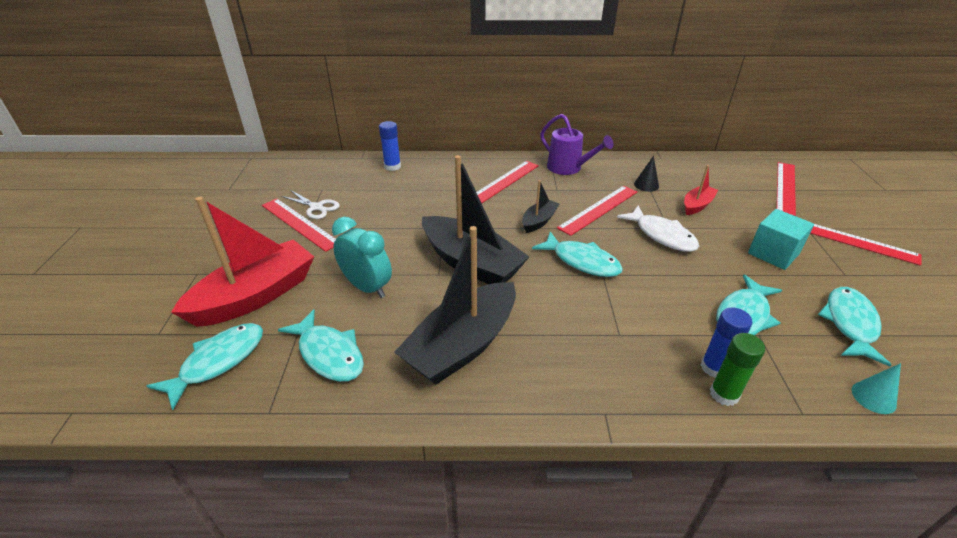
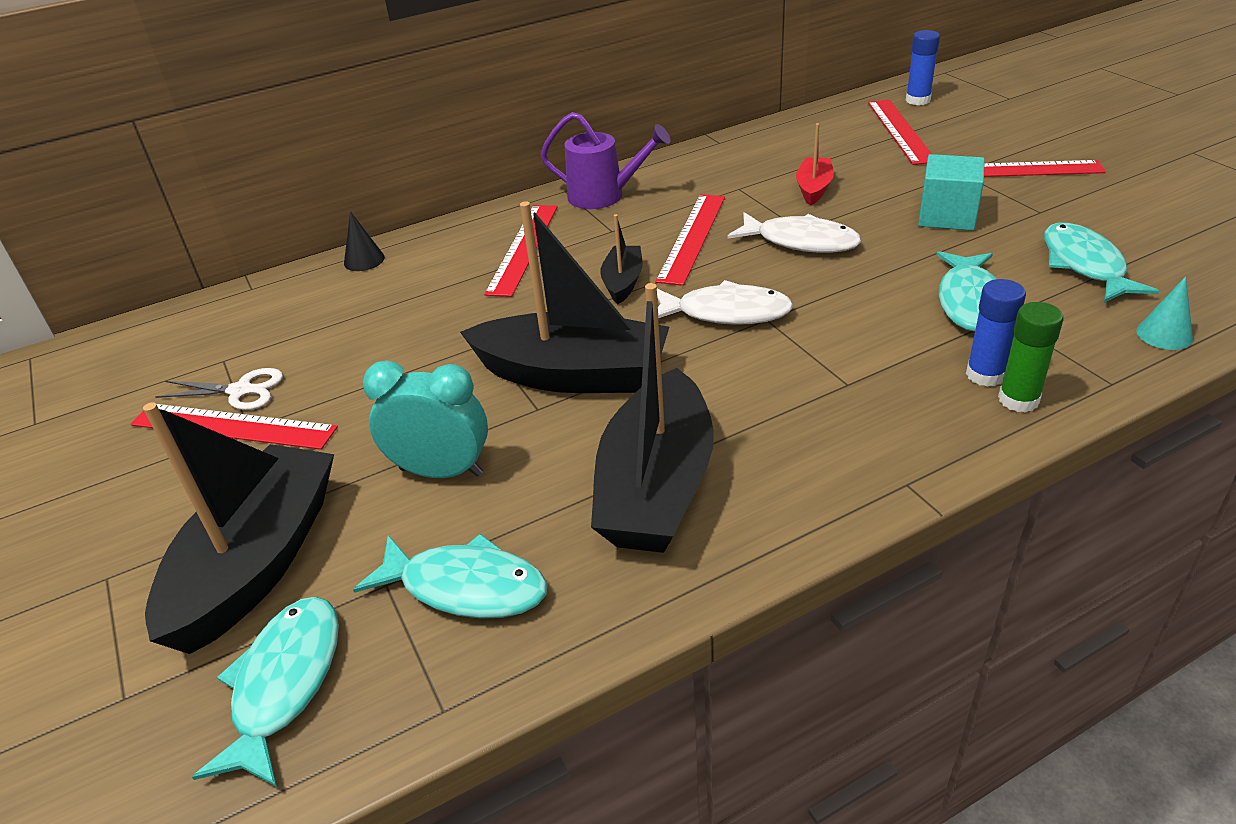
camera: 25 degrees left, 0 degrees up
red boat [171,197,314,327] -> black boat [143,402,334,654]
blue glue stick [379,121,401,171] -> blue glue stick moved to [906,30,940,105]
turquoise fish [532,231,623,277] -> white fish [657,280,794,325]
black cone [634,156,659,192] -> black cone moved to [344,211,385,271]

